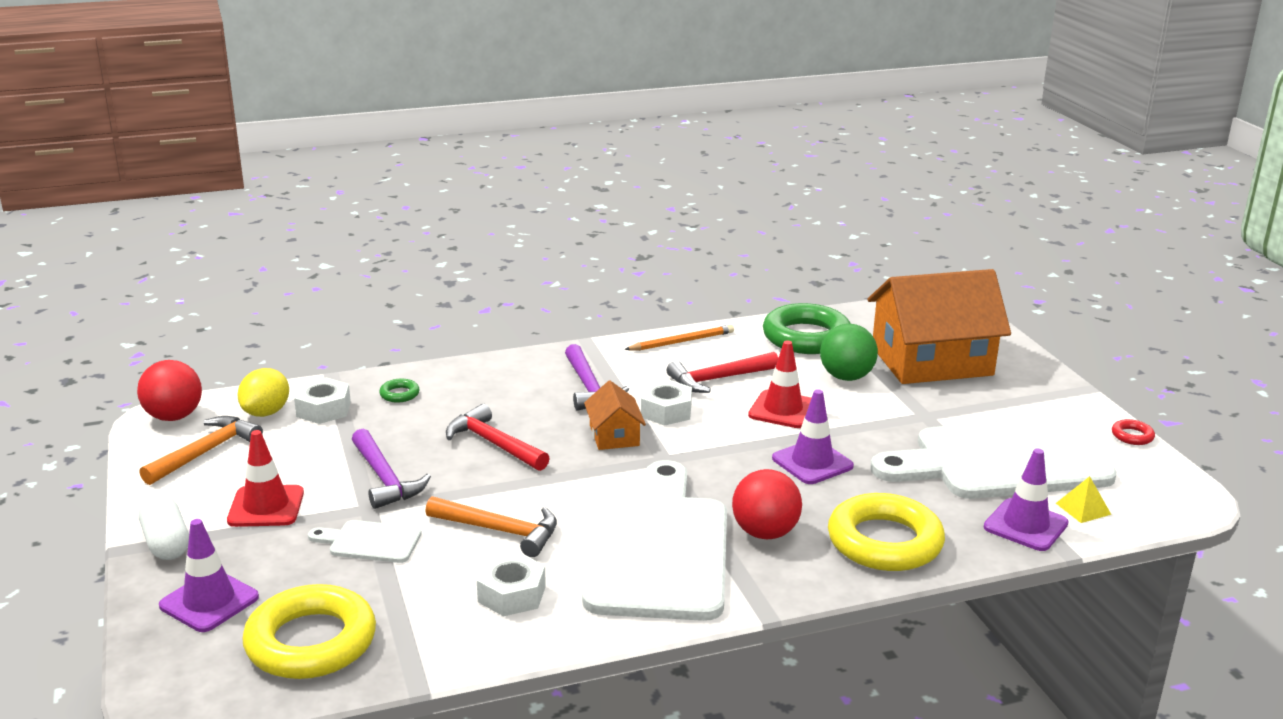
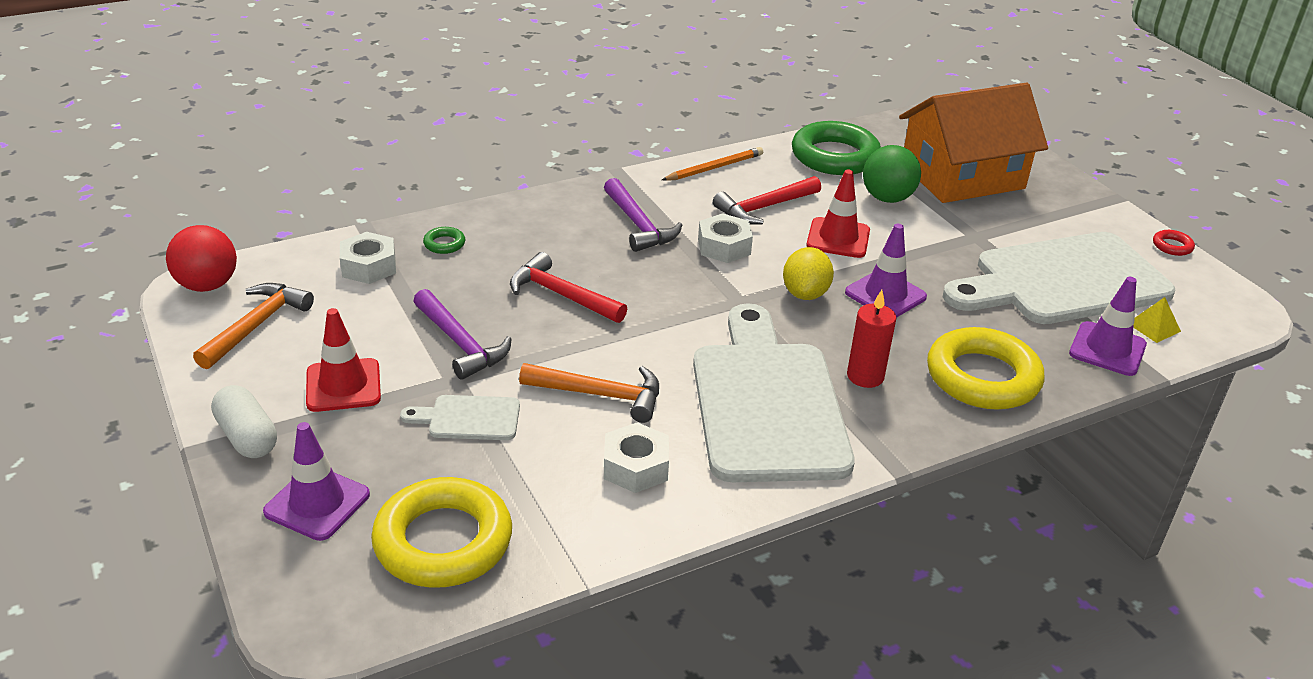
camera: 10 degrees left, 10 degrees up
yellow lemon [238,368,289,417] -> yellow lemon moved to [783,247,834,300]
orange house [584,381,646,450] -> none
red ball [732,469,802,539] -> red candle [847,290,896,388]

